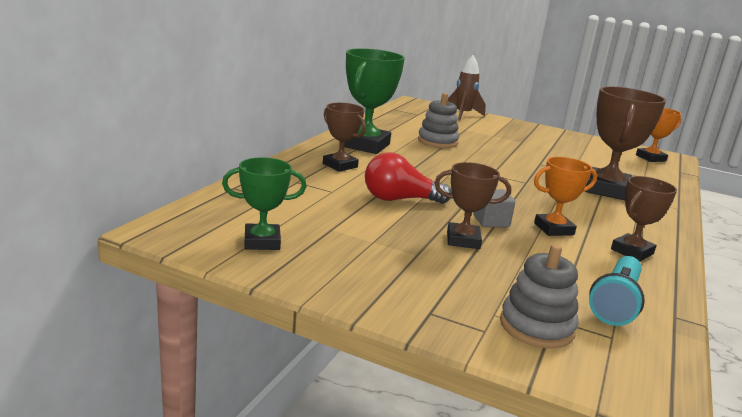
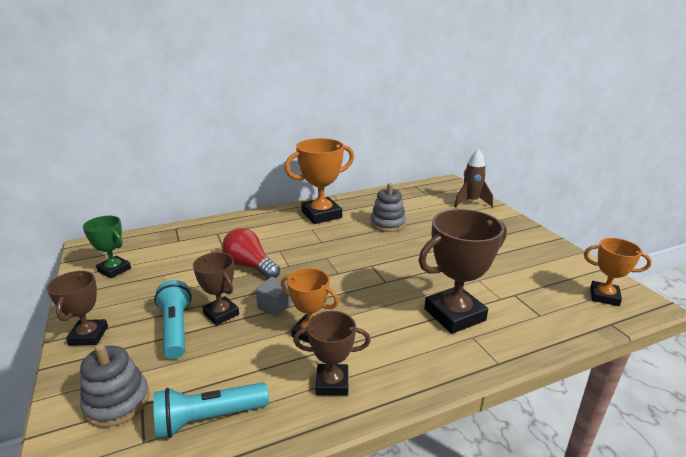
camera: 45 degrees right, 5 degrees up
brown trophy [323,103,366,172] -> brown trophy moved to [47,271,108,346]
green trophy [344,48,405,154] -> orange trophy [285,138,354,224]
none -> turquoise flashlight [154,280,192,359]

